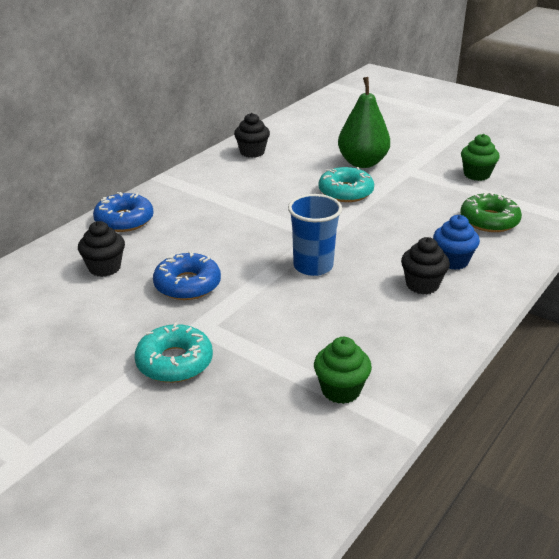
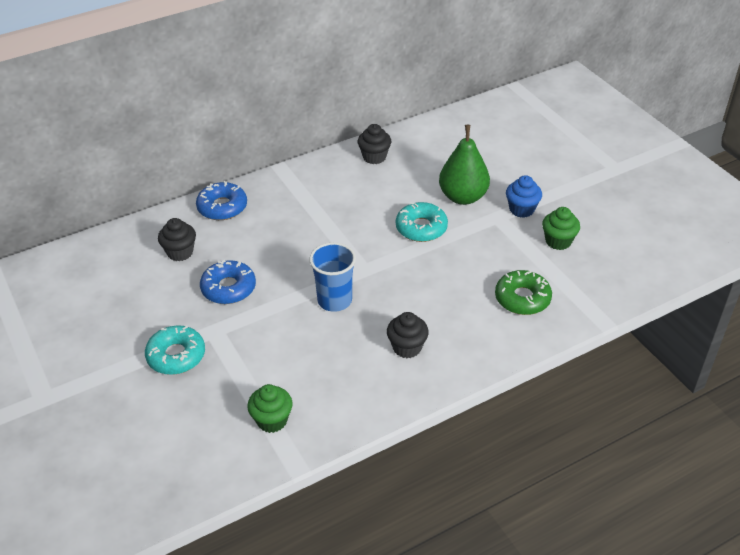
camera: 25 degrees right, 10 degrees up
blue cupcake [433,215,480,270] -> blue cupcake moved to [506,175,542,218]

